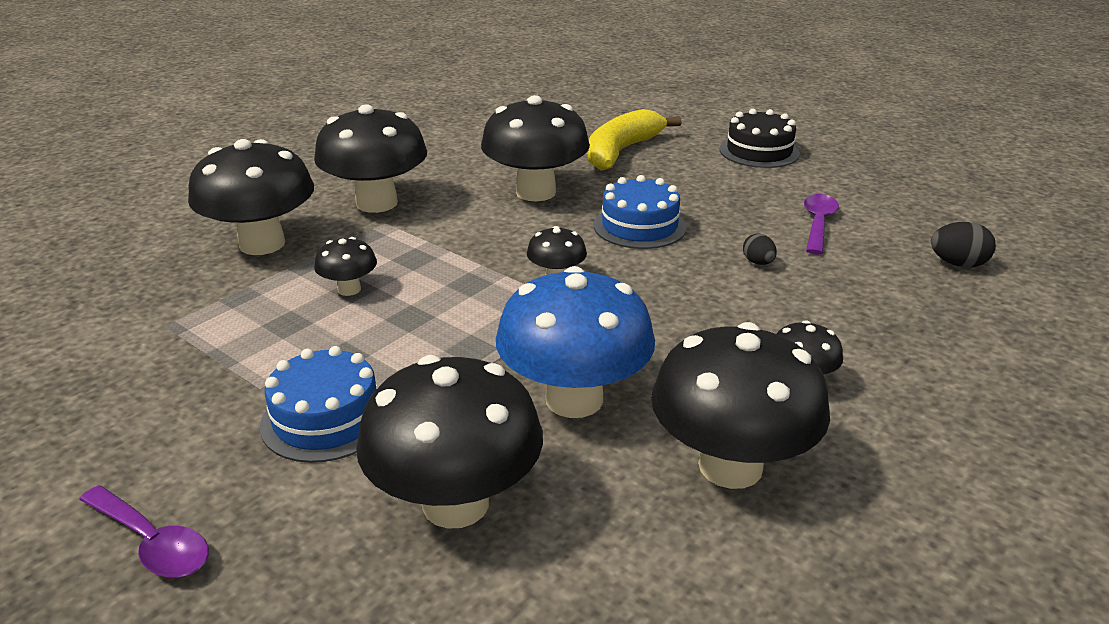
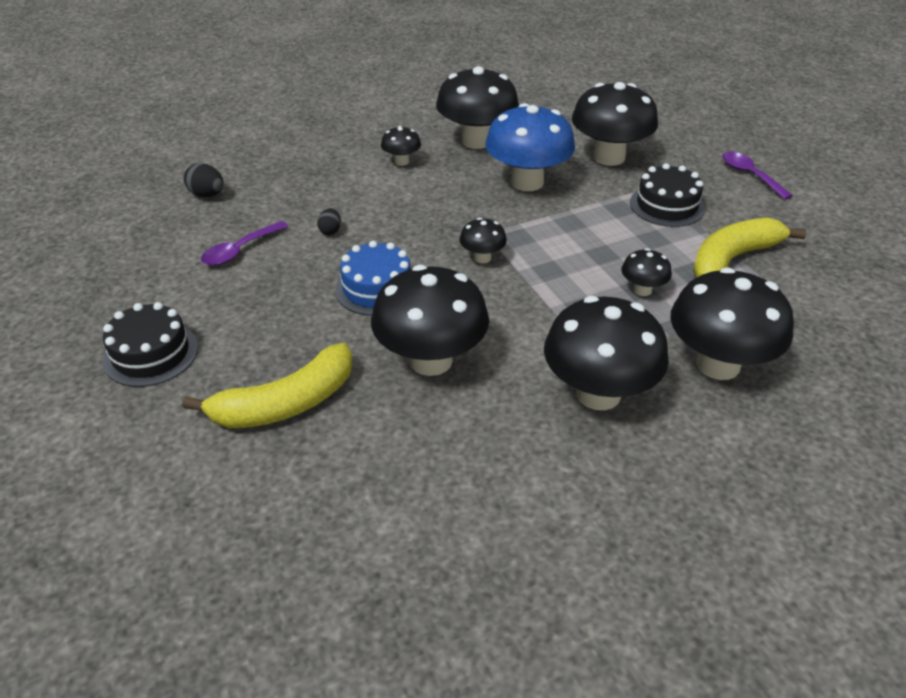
camera: 155 degrees left, 10 degrees up
blue cake [260,346,377,463] -> black cake [630,163,705,227]
none -> yellow banana [693,217,806,277]

